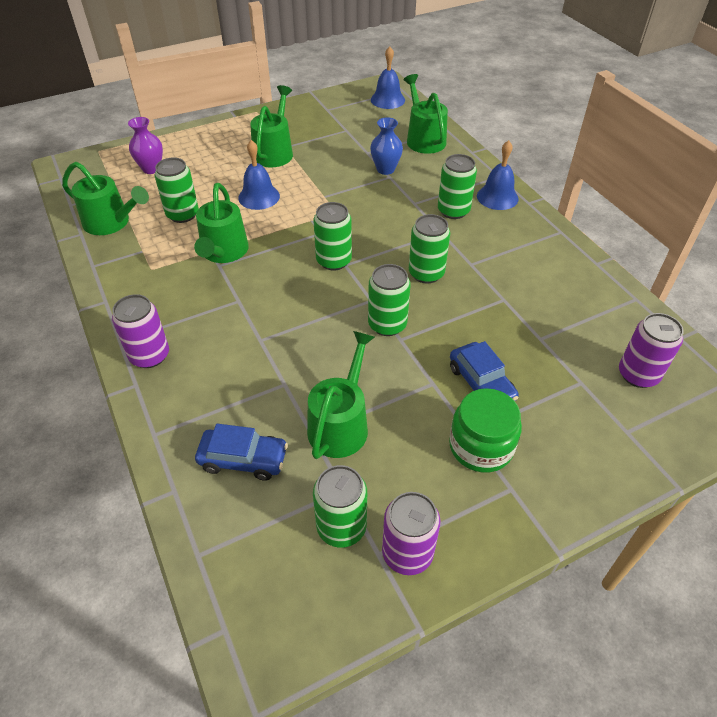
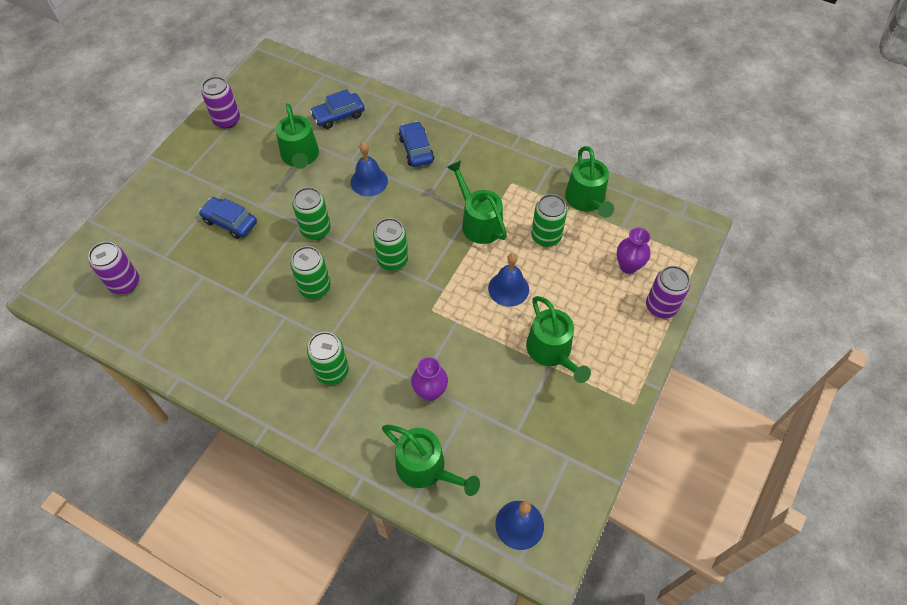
camera: 145 degrees right, 10 degrees up
green watering can [62,162,149,235] -> green watering can turned 90 degrees counterclockwise [565,146,614,218]
purple can [112,294,169,368] -> purple can moved to [646,266,690,319]
green can [313,465,367,548] -> none
blue vase [370,117,403,175] -> purple vase [411,357,448,401]
green jar [449,388,522,473] -> none
blue bell [477,140,519,210] -> blue bell moved to [351,142,388,196]
none -> blue car [399,121,434,167]

